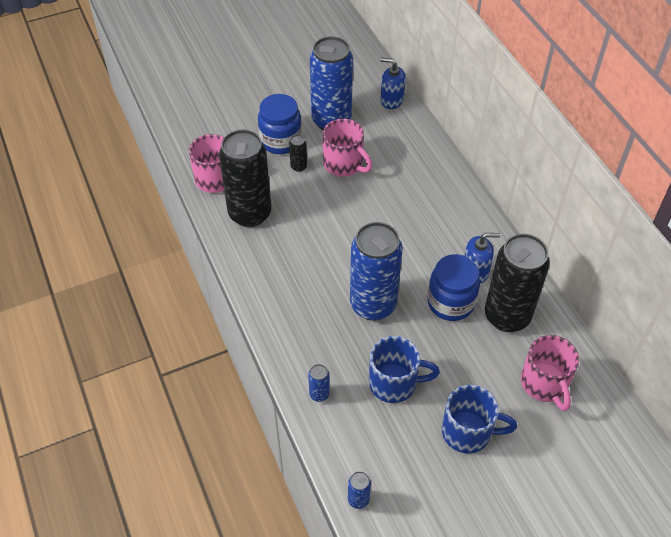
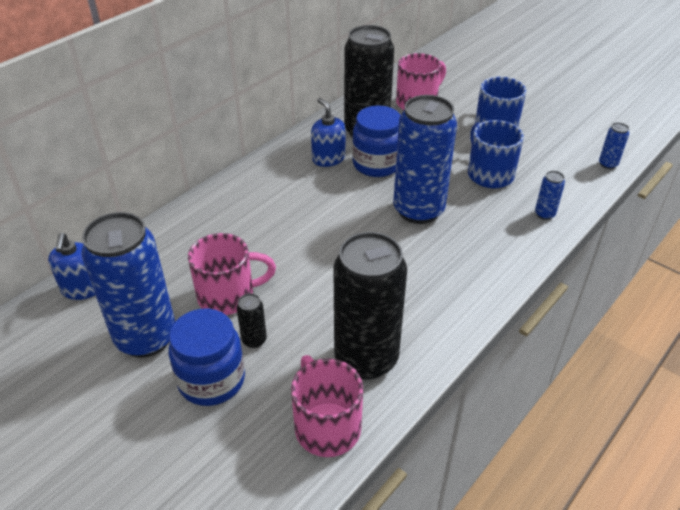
camera: 115 degrees left, 10 degrees down
pink mug [322,119,373,177] -> pink mug turned 60 degrees clockwise [188,233,276,315]

